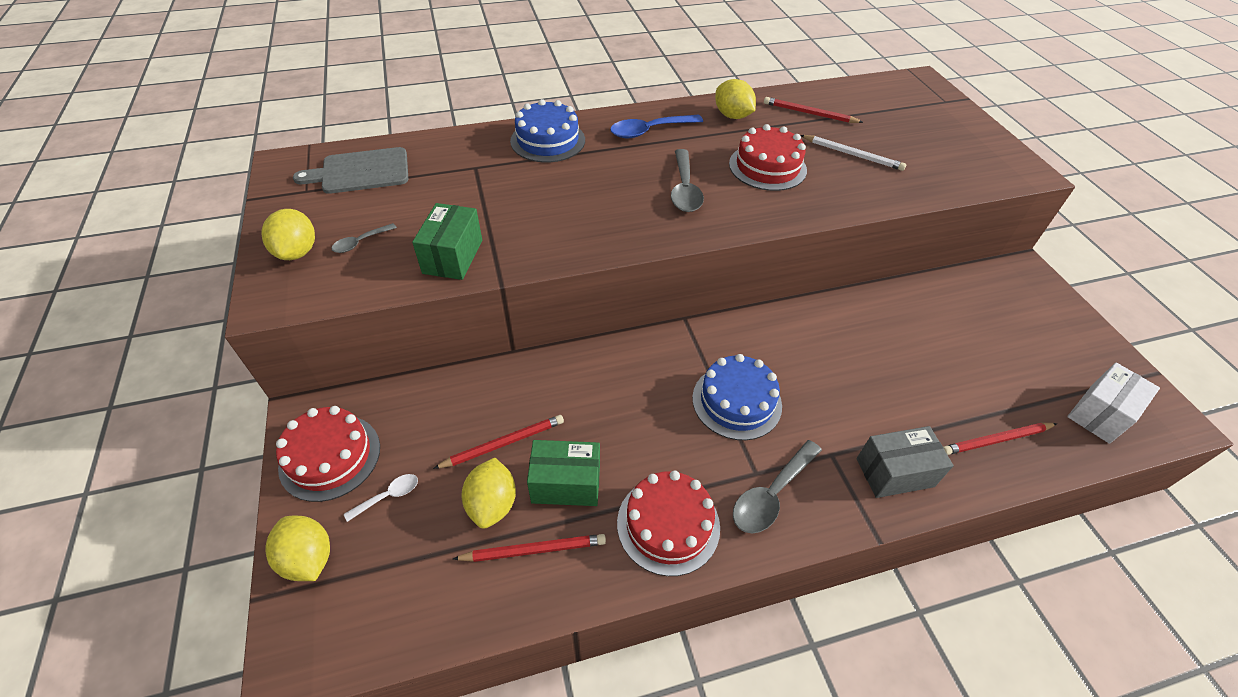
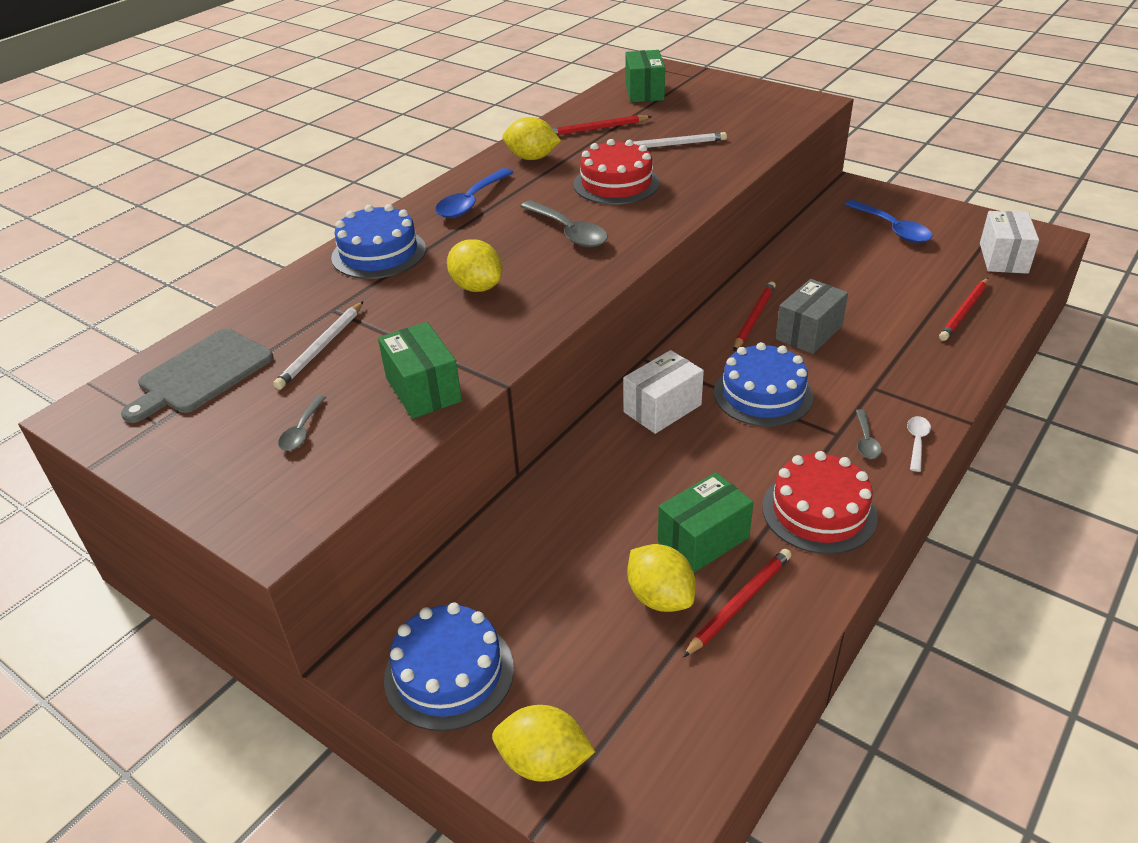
camera: 35 degrees left, 10 degrees down
yellow lemon [261,209,315,260] -> yellow lemon moved to [447,239,502,292]
red cake [276,406,380,502] -> blue cake [384,602,514,731]
white spoon [344,474,418,522] -> white spoon moved to [907,416,931,472]
red pencil [433,415,564,469] -> red pencil moved to [733,282,776,351]
grey spoon [733,440,822,533] -> grey spoon [856,409,882,459], size x0.55
grey box [856,426,954,498] -> grey box moved to [776,279,848,354]
none -> white pencil [273,301,364,390]
none -> white box [623,350,704,434]
none -> green box [625,50,665,102]
none -> blue spoon [845,200,933,243]

